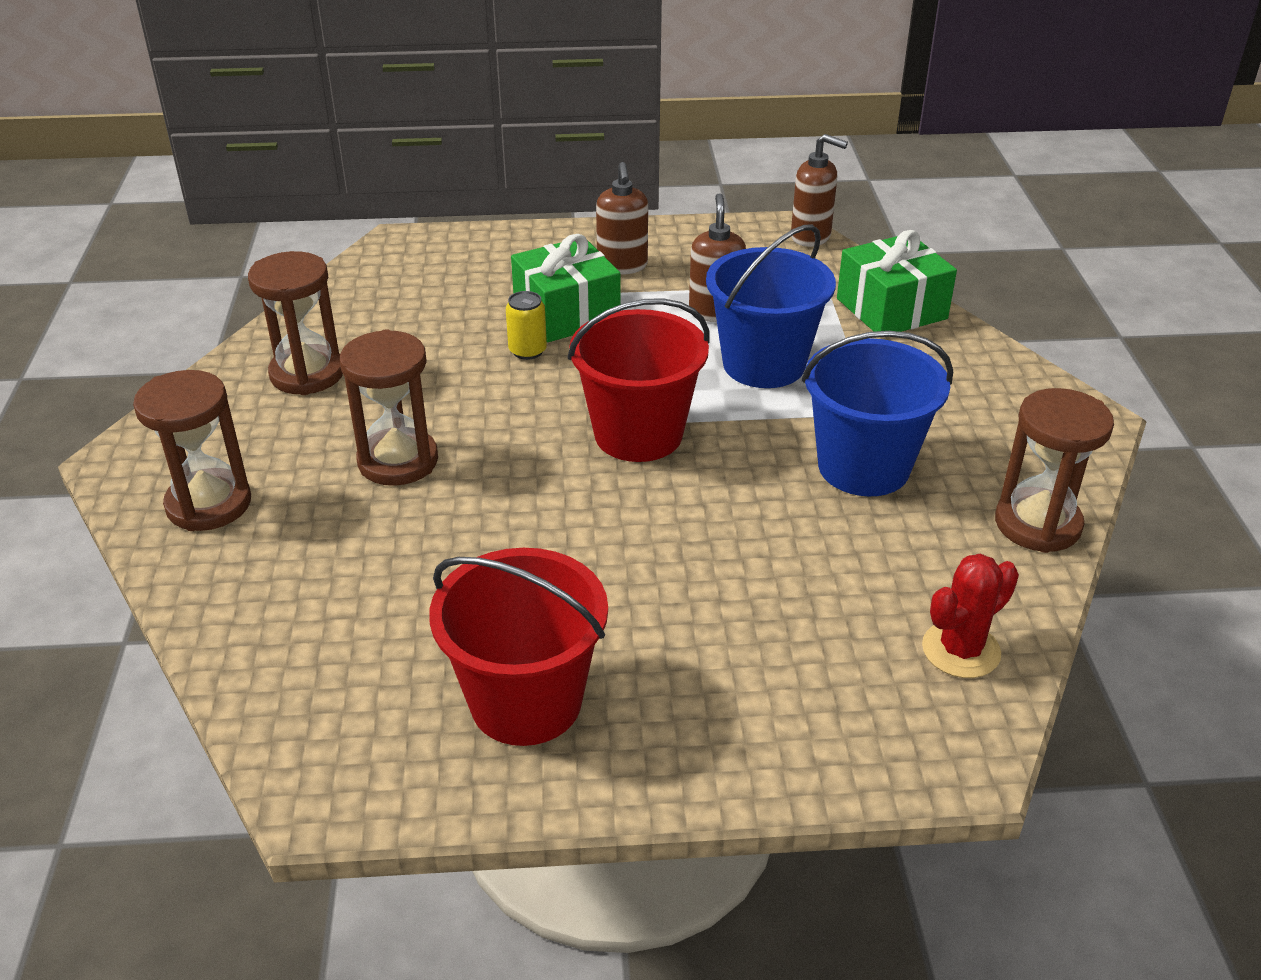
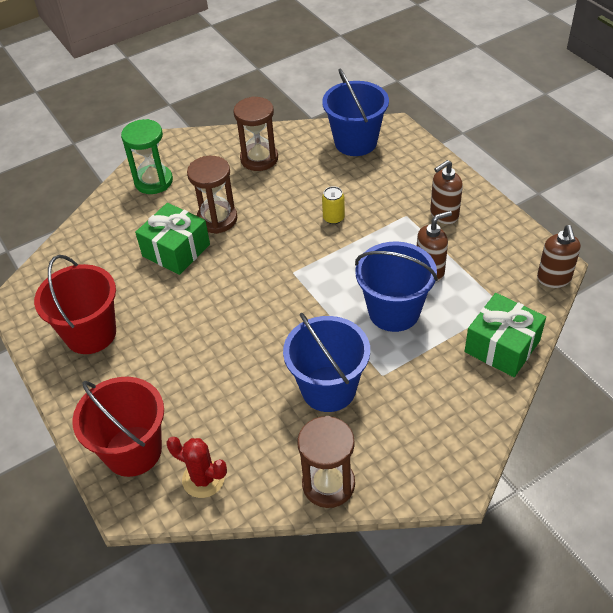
camera: 65 degrees right, 10 degrees up
brown hourglass [133,370,251,531] -> green hourglass [121,119,173,194]
green gift [511,234,621,342] -> green gift moved to [135,203,210,275]
red bucket [568,298,709,462] -> red bucket moved to [72,377,164,477]
none -> blue bucket [322,69,389,156]

